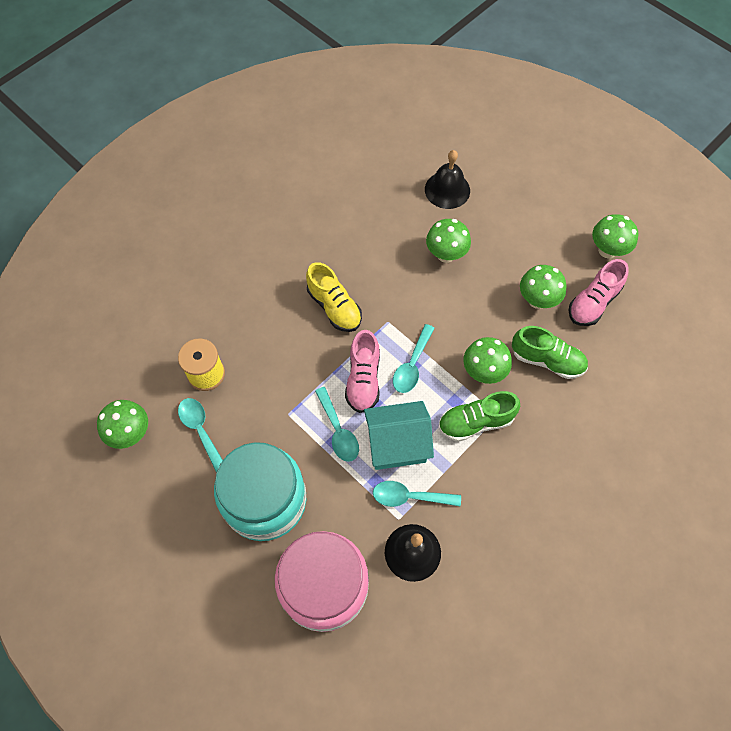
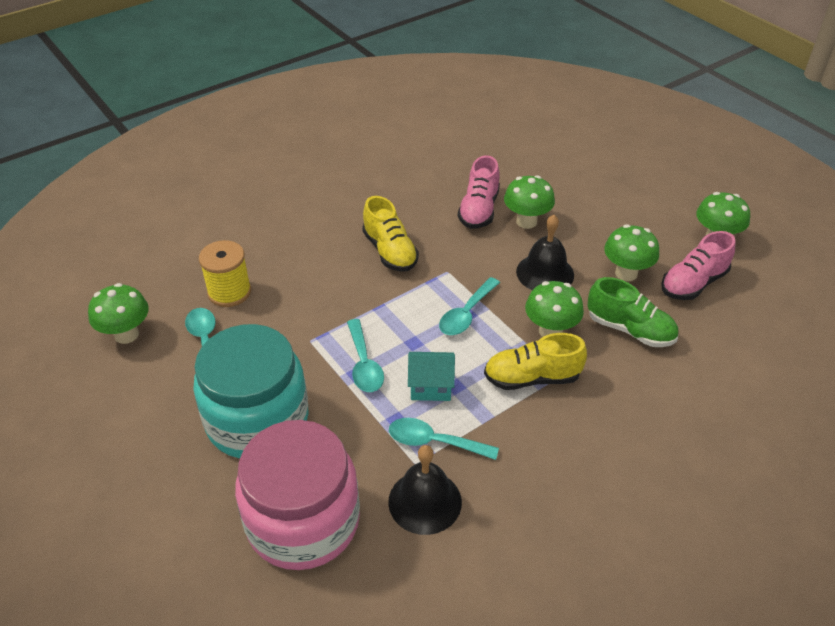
camera: 10 degrees right, 20 degrees down
pink shoe [345,330,380,413] -> pink shoe moved to [458,155,500,229]
turquoise house [364,401,434,470] -> turquoise house [408,352,455,401], size x0.62
black bell [425,150,470,209] -> black bell moved to [516,215,574,290]
green shoe [438,391,520,442] -> yellow shoe [484,333,587,390]

